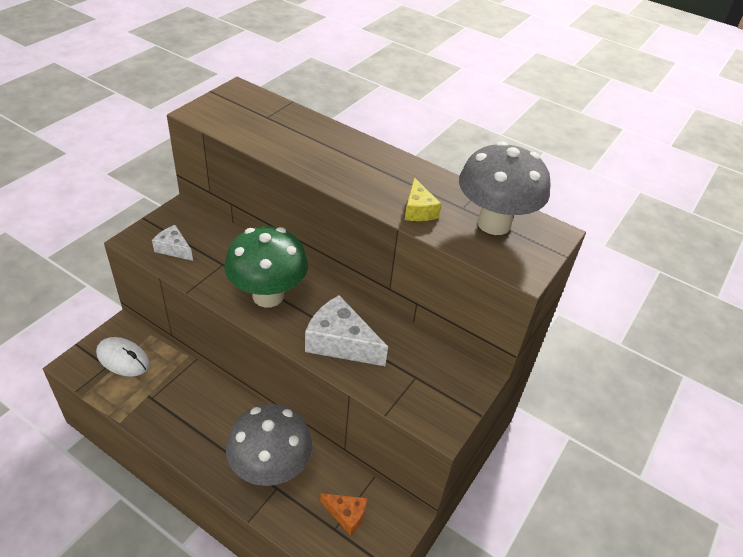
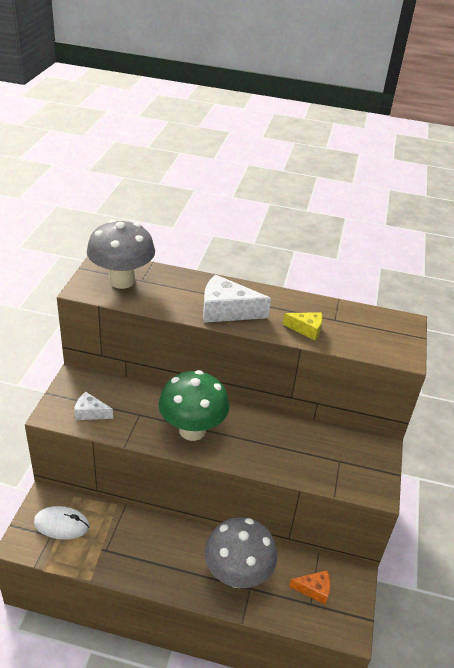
camera: 20 degrees left, 5 degrees down
white cheese [305,295,388,366] -> white cheese moved to [203,274,271,323]
yellow cheese [405,177,441,221] -> yellow cheese turned 45 degrees counterclockwise [283,312,322,341]
grey mushroom [459,141,551,235] -> grey mushroom moved to [87,219,155,289]

